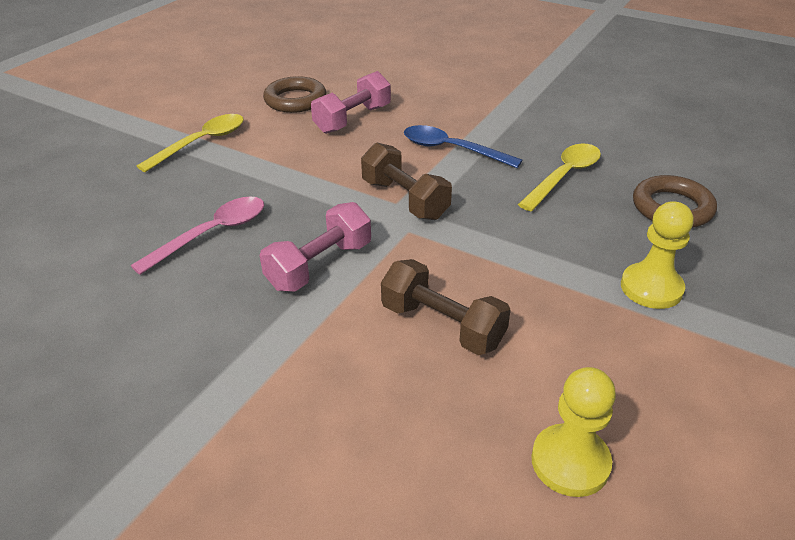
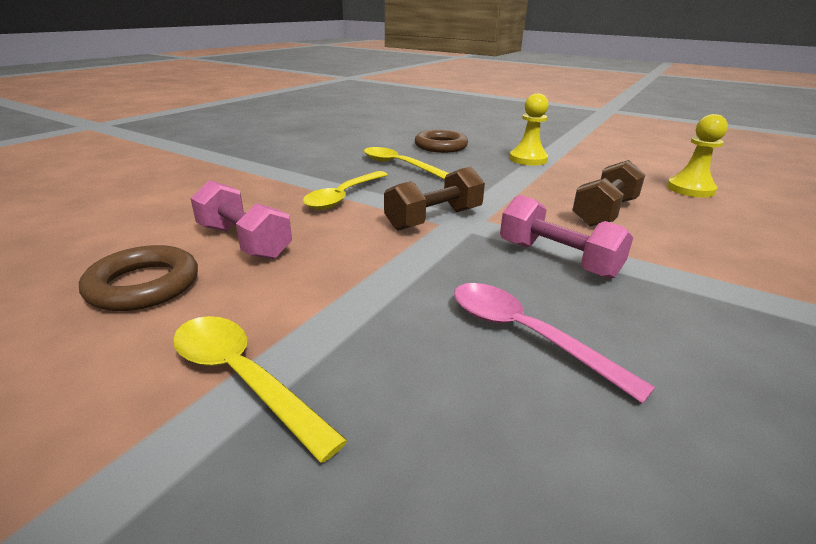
camera: 90 degrees left, 10 degrees down
blue spoon [404,125,523,168] -> yellow spoon [303,171,388,210]

